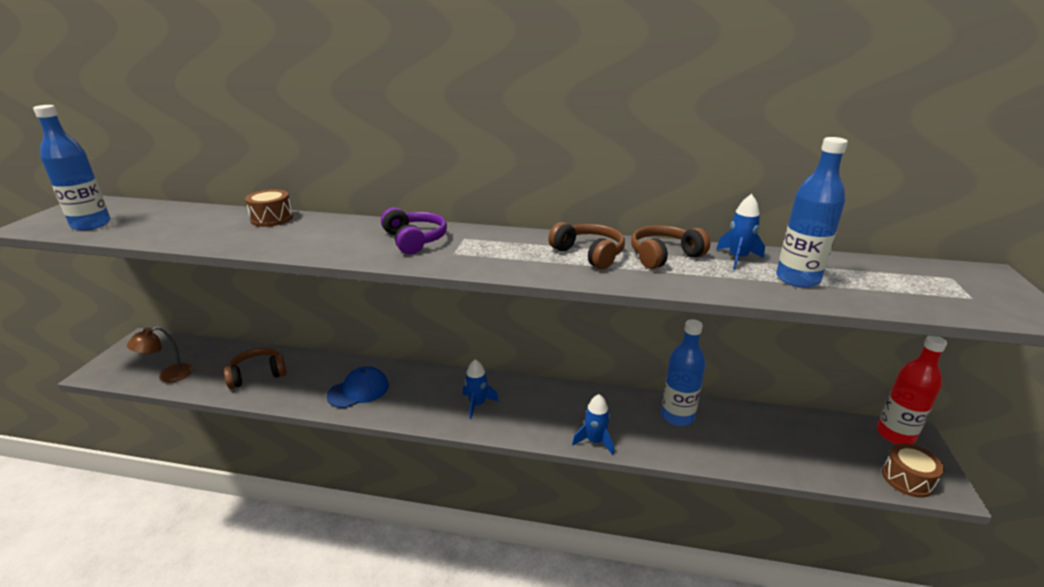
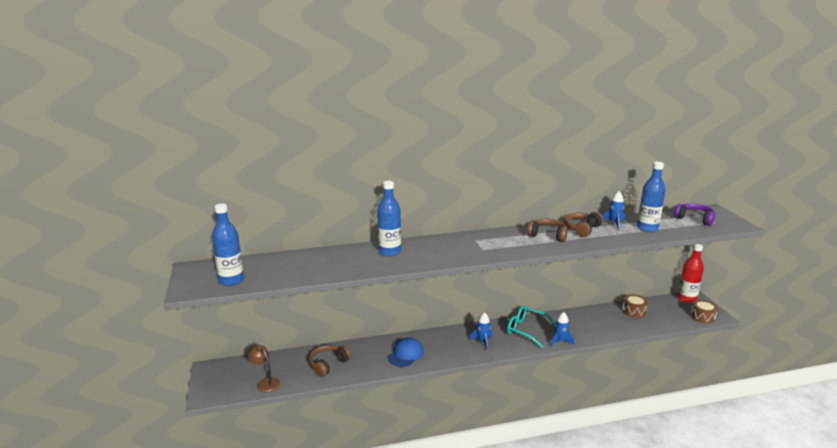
camera: 25 degrees left, 5 degrees down
brown lamp [127,326,193,382] -> brown lamp turned 105 degrees clockwise [247,345,280,393]
brown drum [245,189,293,227] -> brown drum moved to [622,294,648,318]
purple headphones [381,207,447,254] -> purple headphones moved to [674,203,715,226]
blue bottle [661,319,706,426] -> blue bottle moved to [377,181,401,256]
none -> turquoise glasses [507,305,555,348]

